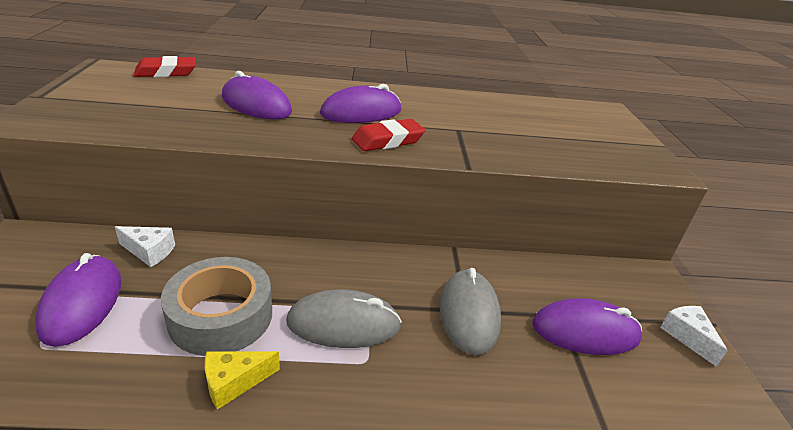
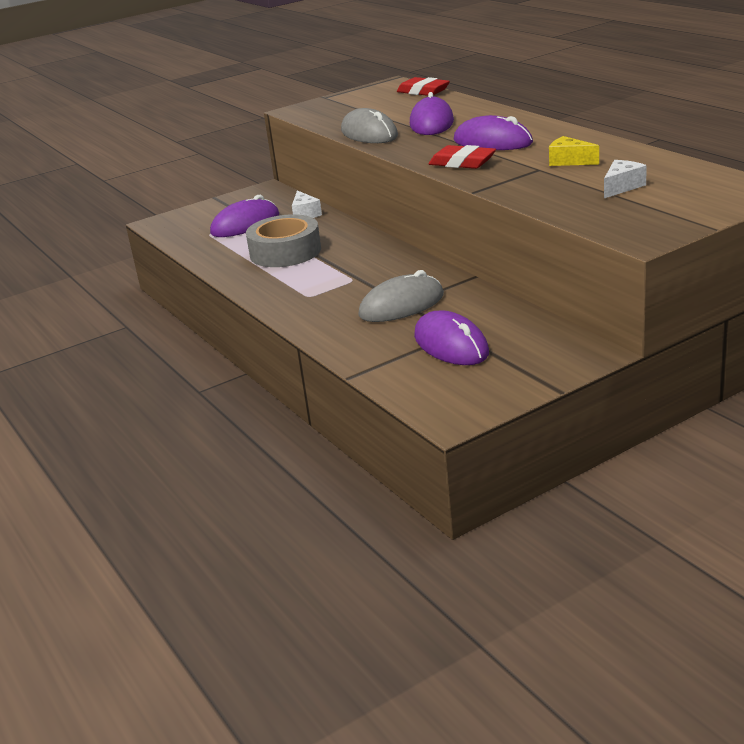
camera: 65 degrees right, 5 degrees down
yellow cheese [205,351,280,410] -> yellow cheese moved to [549,136,599,166]
grey mouse [286,290,402,348] -> grey mouse moved to [341,108,398,143]
white cheese [660,306,728,367] -> white cheese moved to [604,160,647,198]

